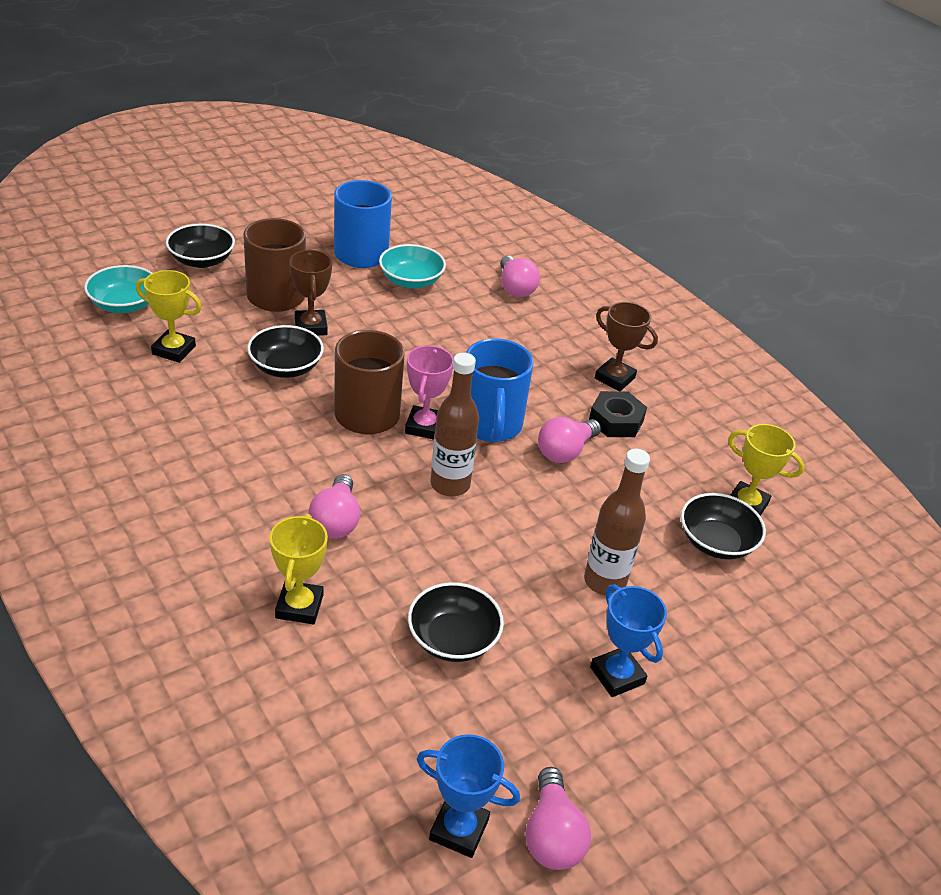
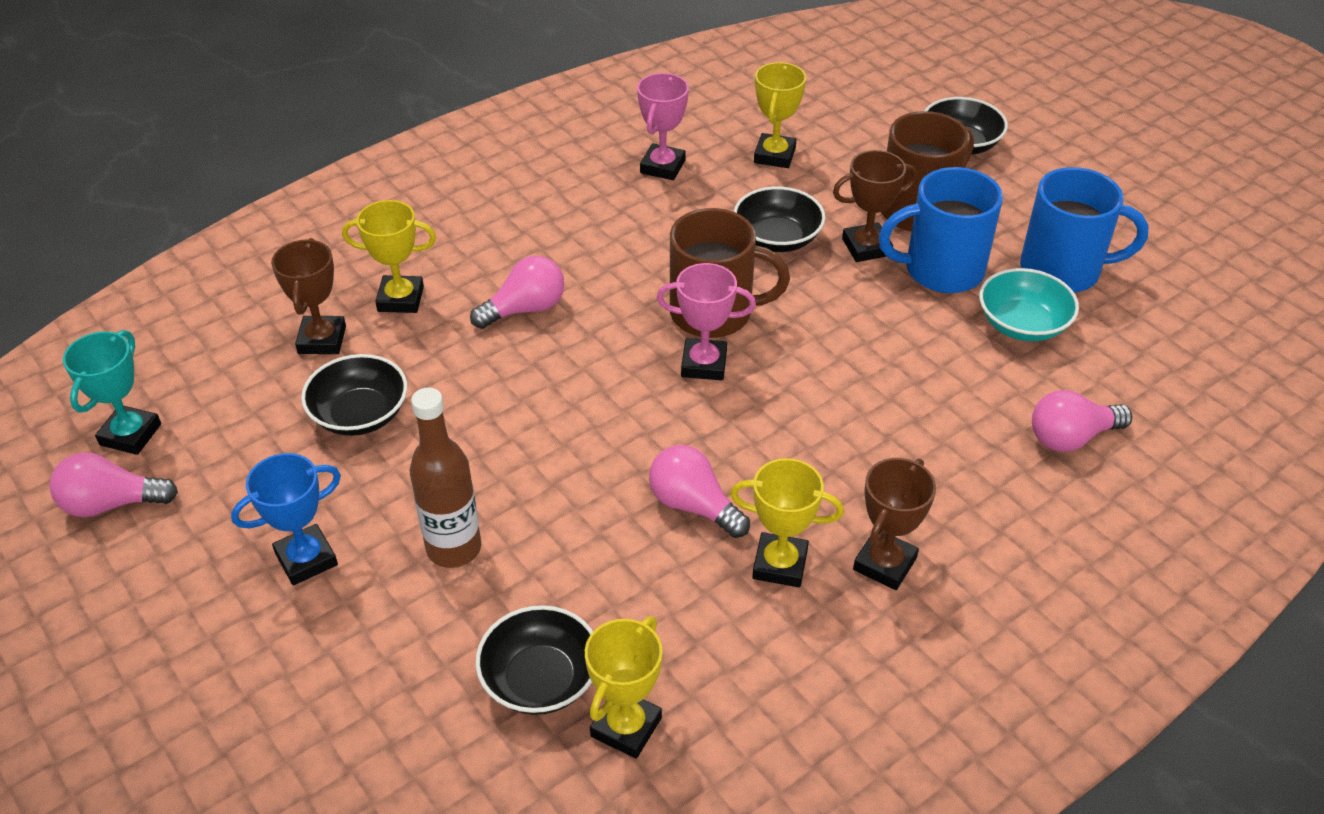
camera: 90 degrees right, 5 degrees up
turquoise bowl [84,265,152,313] -> none
pink light bulb [308,474,360,539] -> pink light bulb turned 150 degrees clockwise [470,256,565,329]
blue trophy [417,734,520,858] -> turquoise trophy [63,330,161,455]
brown bottle [430,353,479,496] -> none
blue mug [466,338,533,442] -> blue mug moved to [879,167,1003,293]
black nut [589,391,647,437] -> yellow trophy [730,458,844,587]
none -> brown trophy [271,238,346,354]
none -> pink trophy [637,73,689,180]

